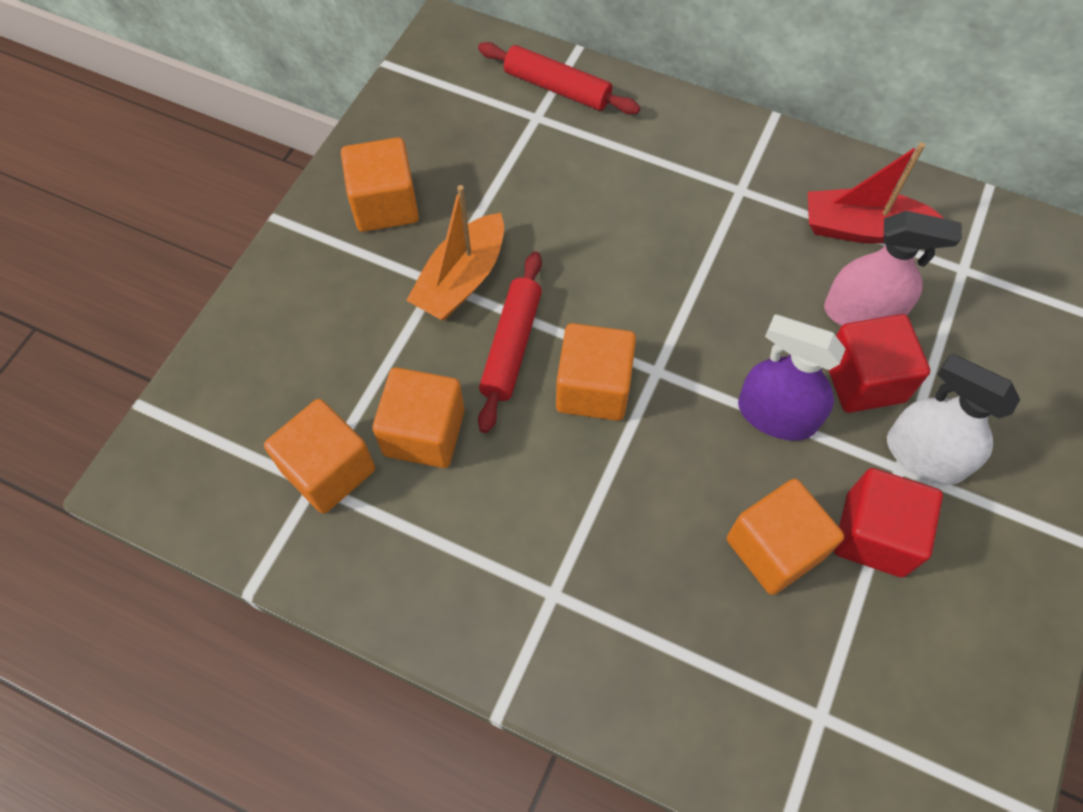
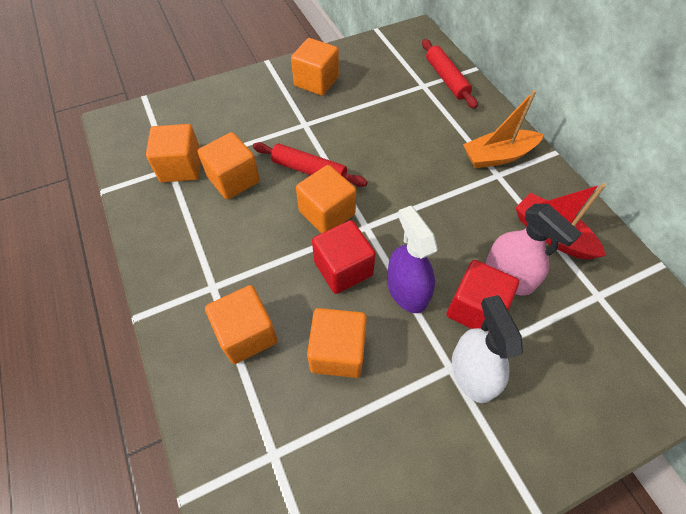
camera: 40 degrees right, 5 degrees down
orange boat [406,185,504,320] -> orange boat moved to [463,90,544,169]
red rolling pin [478,252,542,433] -> red rolling pin turned 60 degrees clockwise [253,142,368,187]
red cube [834,468,943,577] -> red cube moved to [312,220,376,294]
none -> orange cube [205,285,278,364]

